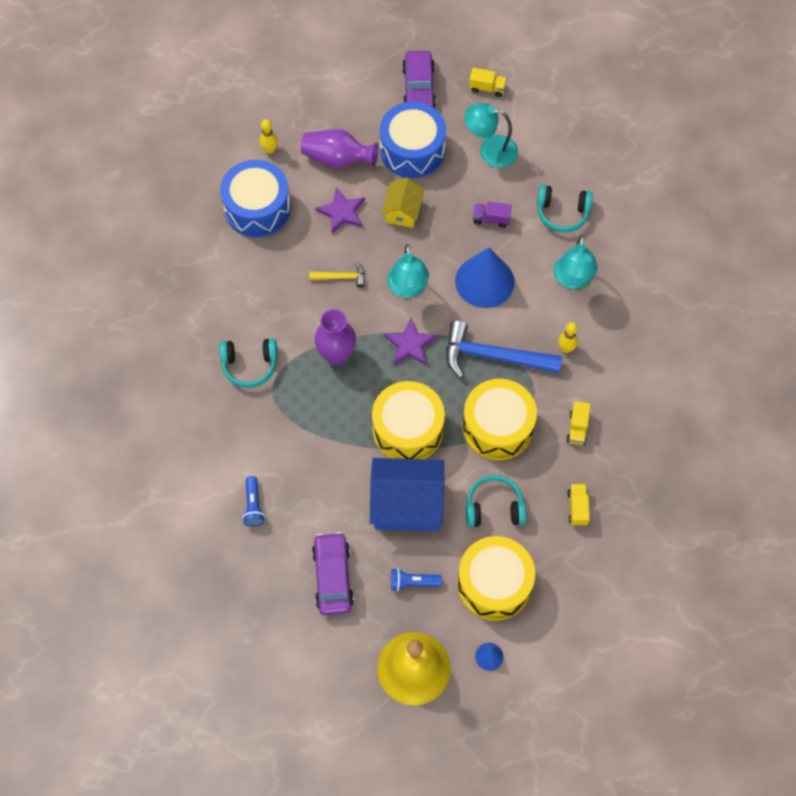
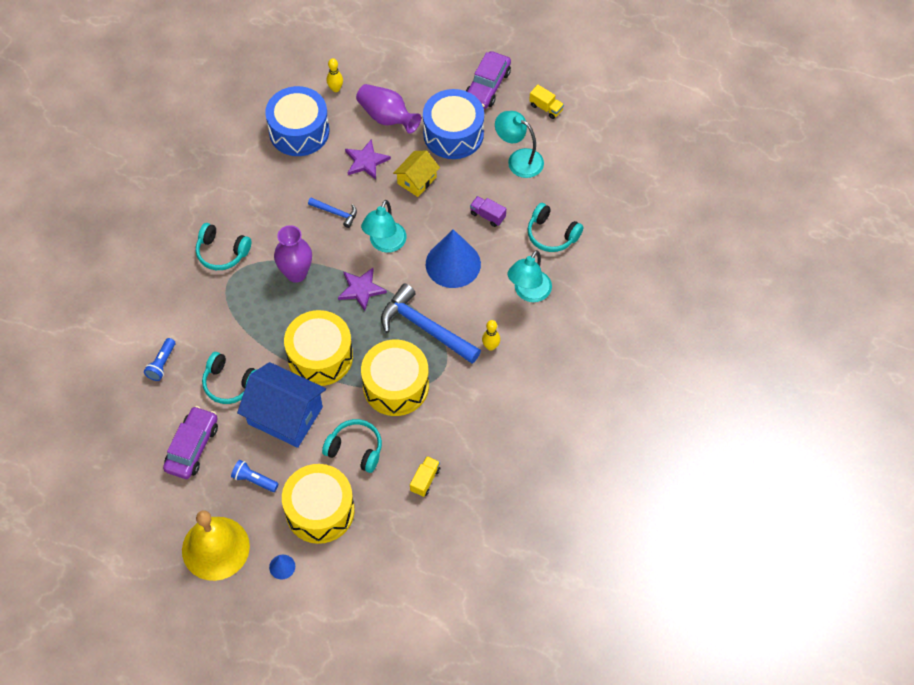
camera: 25 degrees right, 5 degrees down
yellow hammer [309,261,365,288] -> blue hammer [308,198,357,228]
yellow truck [567,401,591,445] -> none
none -> turquoise headphones [202,352,256,404]

